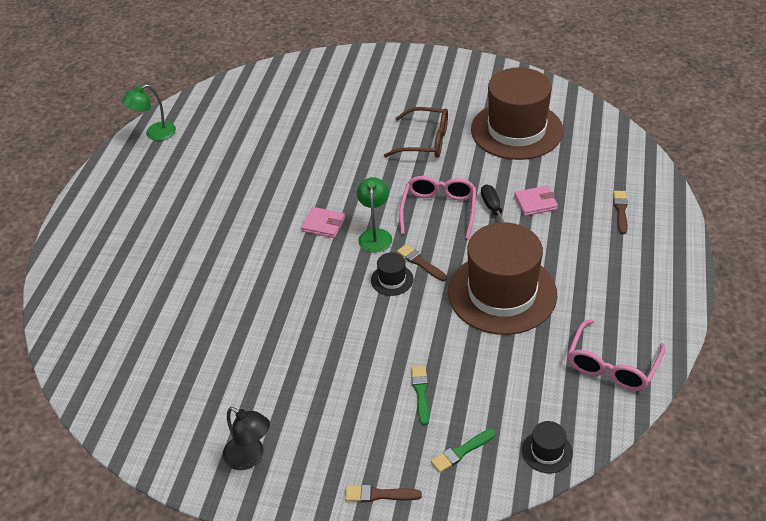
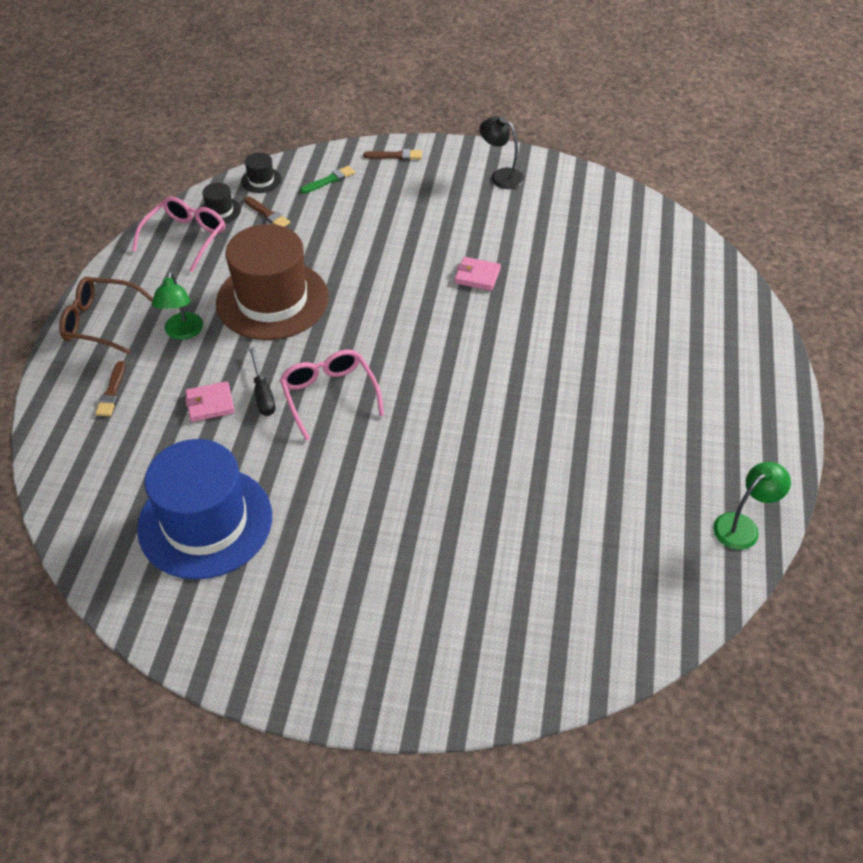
camera: 175 degrees right, 5 degrees up
pink wallet [301,207,345,238] -> pink wallet moved to [454,257,501,291]
green lamp [357,177,392,253] -> green lamp moved to [152,272,203,340]
black hat [371,252,414,296] -> black hat moved to [201,183,241,224]
brown glasses [384,107,448,158] -> brown glasses moved to [59,277,153,354]
brown brush [397,244,447,282] -> brown brush moved to [244,196,290,227]
pink glasses [399,176,476,239] -> pink glasses turned 150 degrees clockwise [280,350,384,441]
green brush [411,365,429,425] -> none
brown hat [471,67,563,160] -> blue hat [137,439,272,580]

